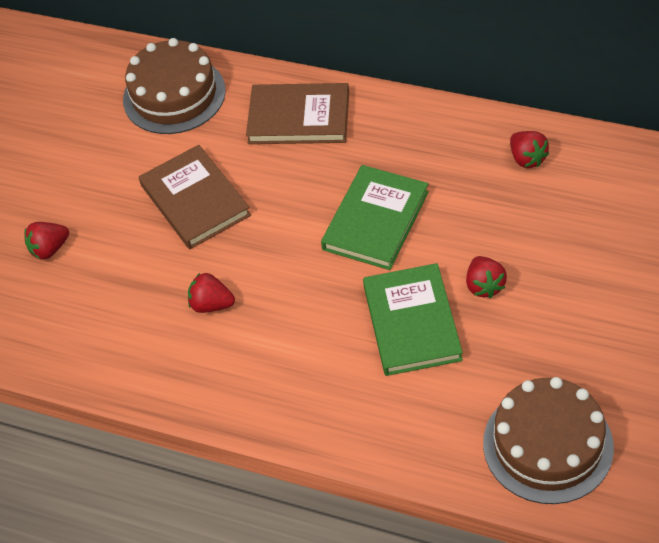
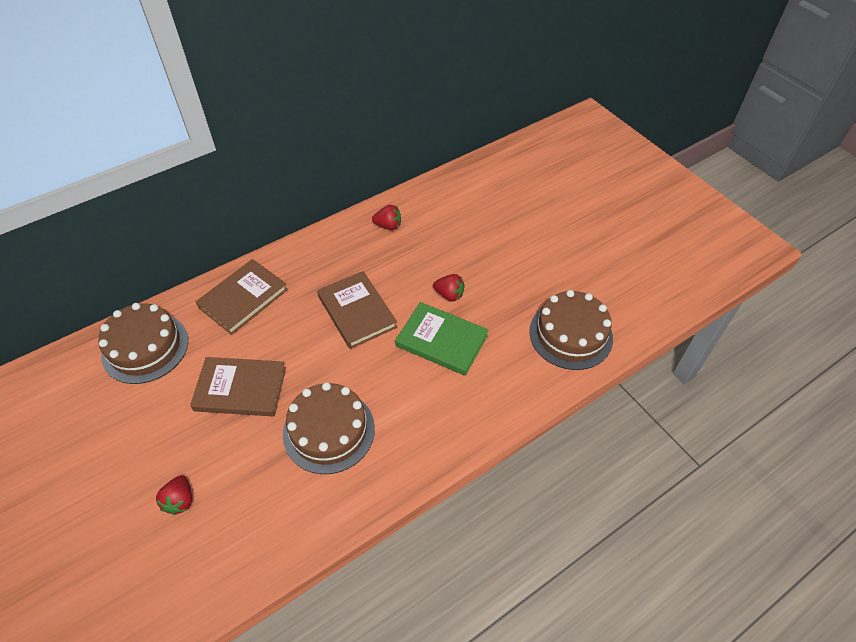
camera: 60 degrees left, 0 degrees up
red strawberry [188,273,235,313] -> brown cake [283,382,375,474]
green book [321,165,429,270] -> brown book [317,271,397,349]

